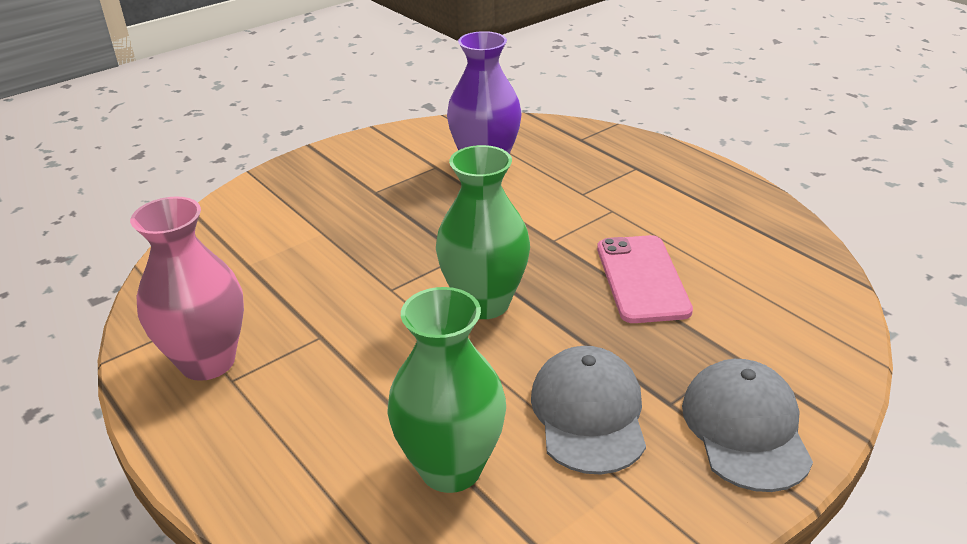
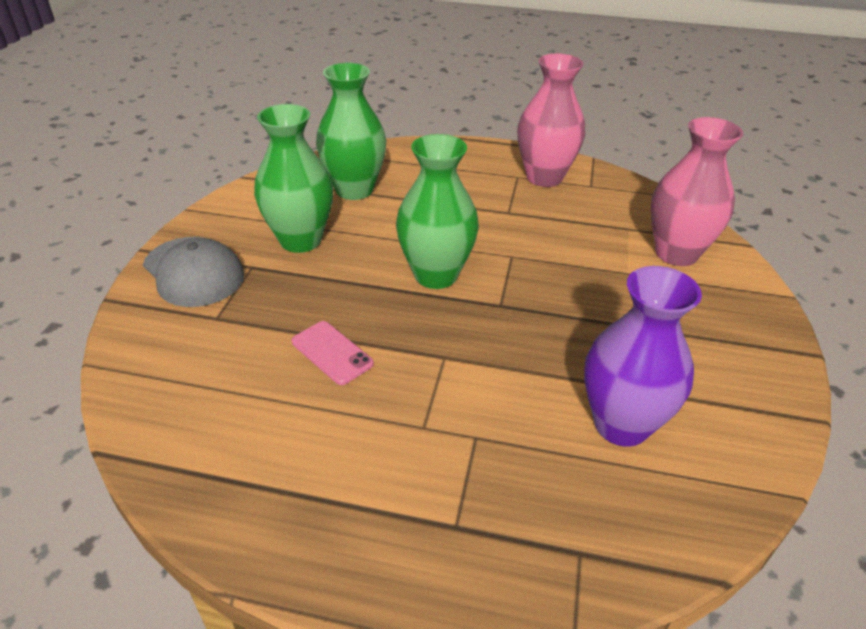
camera: 140 degrees right, 5 degrees up
grey cap [531,346,646,475] -> green vase [254,104,333,253]
pink phone [597,235,693,323] -> pink phone [292,321,374,385], size x0.63
none -> pink vase [651,117,743,266]

